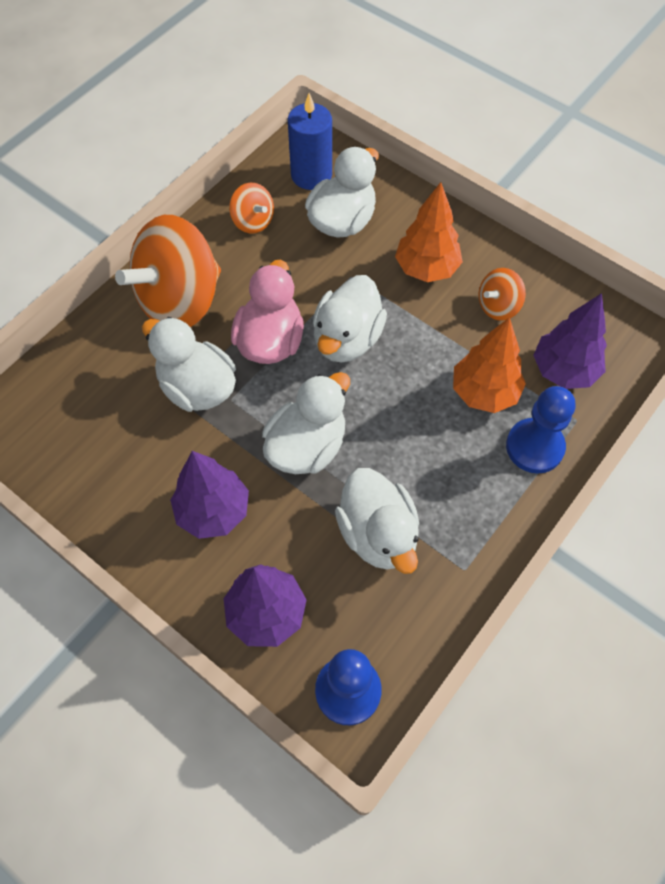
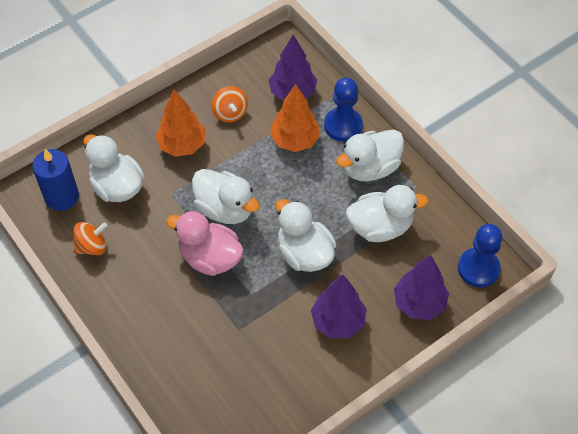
camera: 75 degrees left, 5 degrees down
orange spinning top [115,215,221,327] -> none
white duck [142,317,236,412] -> white duck moved to [336,130,404,181]

